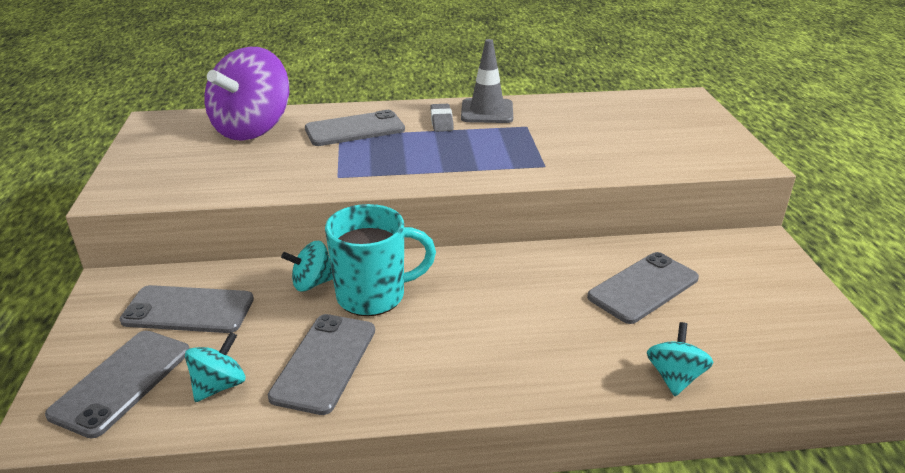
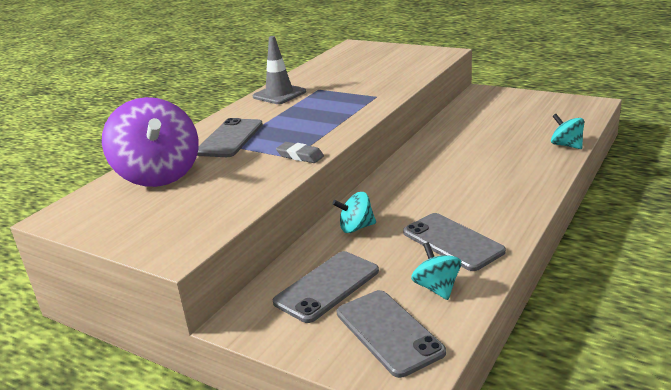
camera: 50 degrees left, 5 degrees down
turquoise spinning top [281,241,333,291] -> turquoise spinning top turned 60 degrees clockwise [332,192,376,233]
turquoise mug [325,204,436,316] -> none
grey eraser [430,104,454,132] -> grey eraser moved to [276,142,324,163]
grey phone [587,252,699,324] -> none

